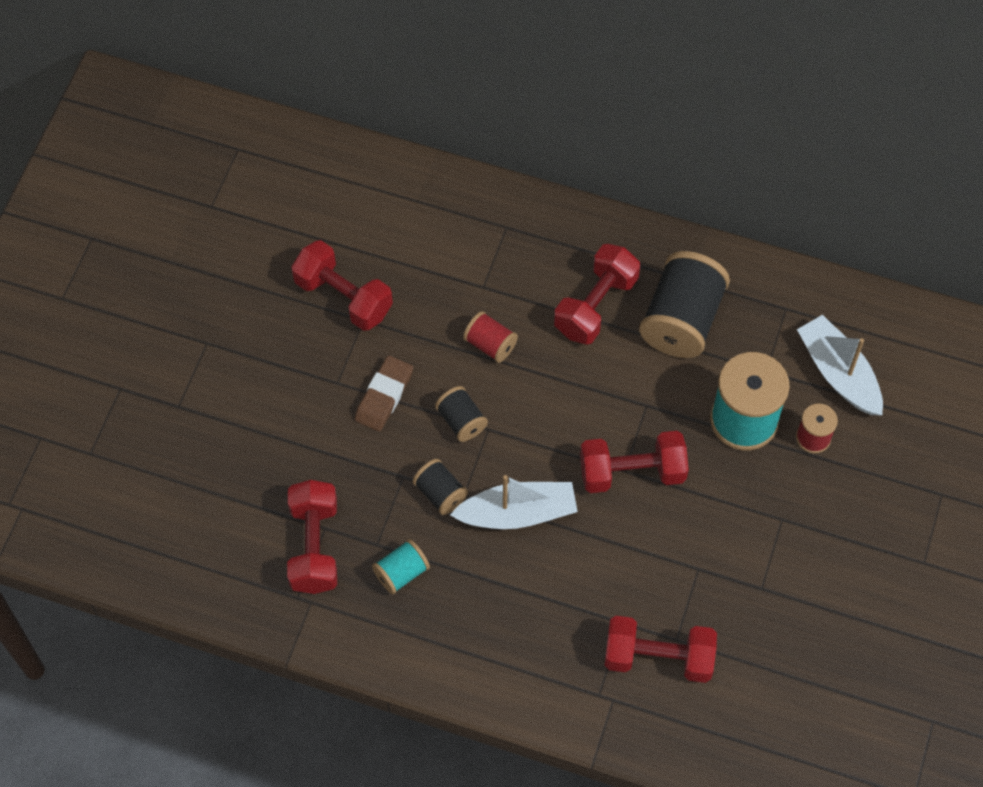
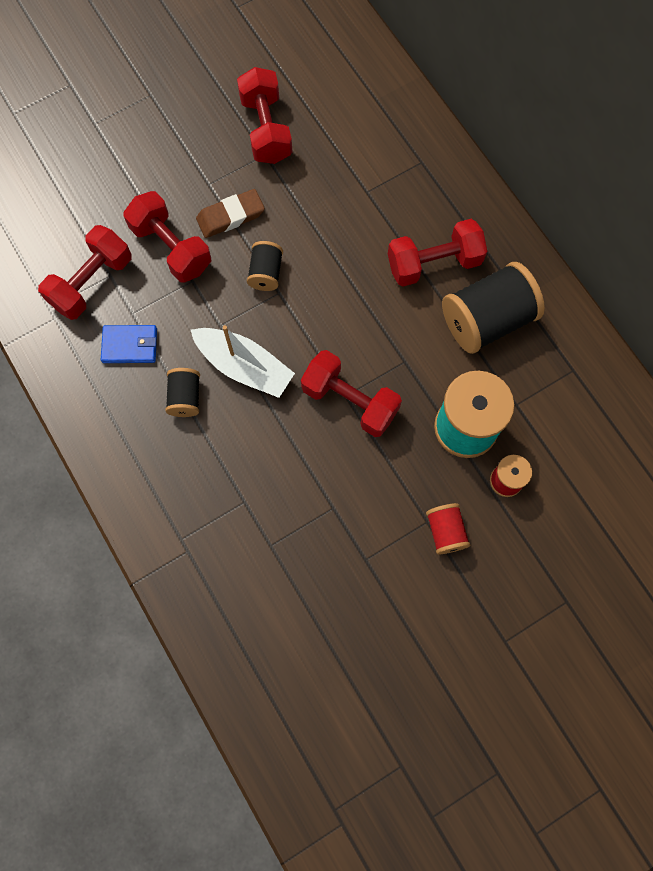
camera: 40 degrees right, 10 degrees up
turquoise spool [372,539,430,594] -> blue wallet [101,325,157,363]
black spool [413,459,468,515] -> black spool moved to [165,368,200,417]
red spool [463,311,518,363] -> red spool moved to [426,503,470,554]
red dumbbell [605,616,717,683] -> red dumbbell moved to [123,191,211,282]
white boat [797,315,883,415] -> none

